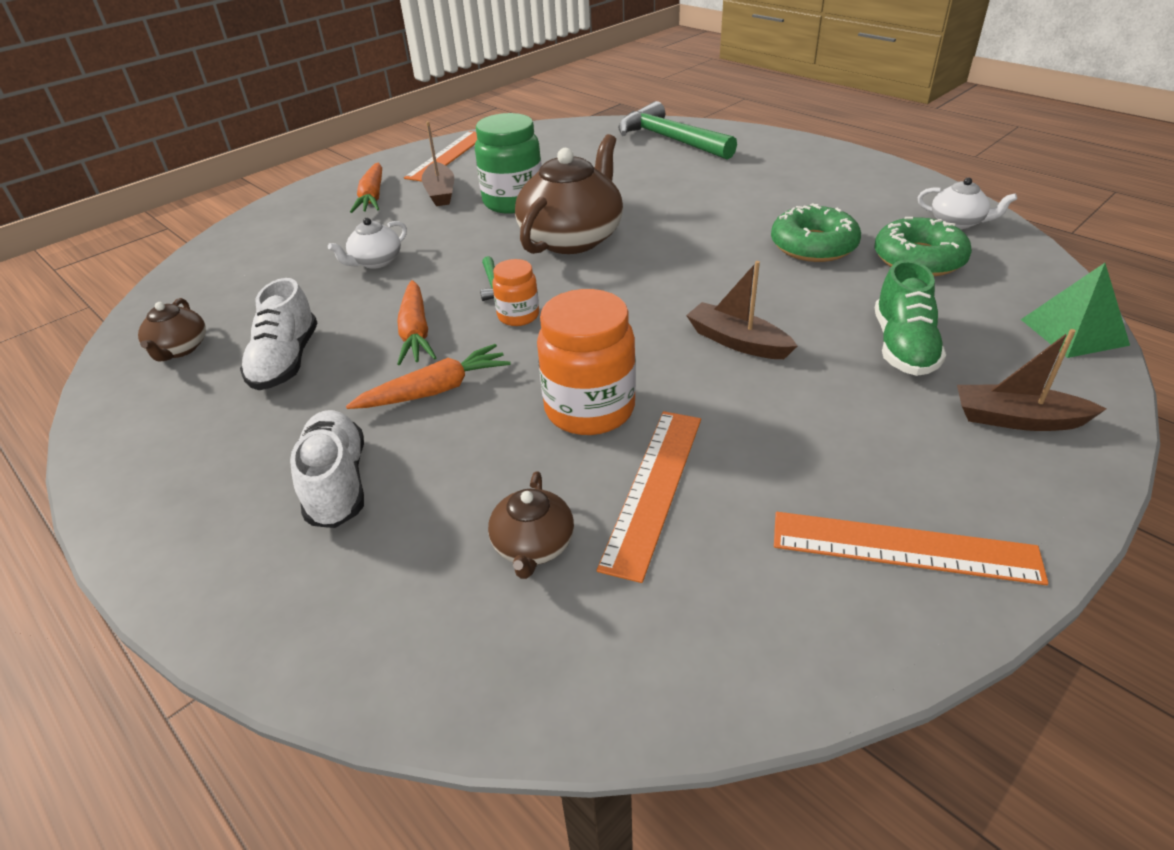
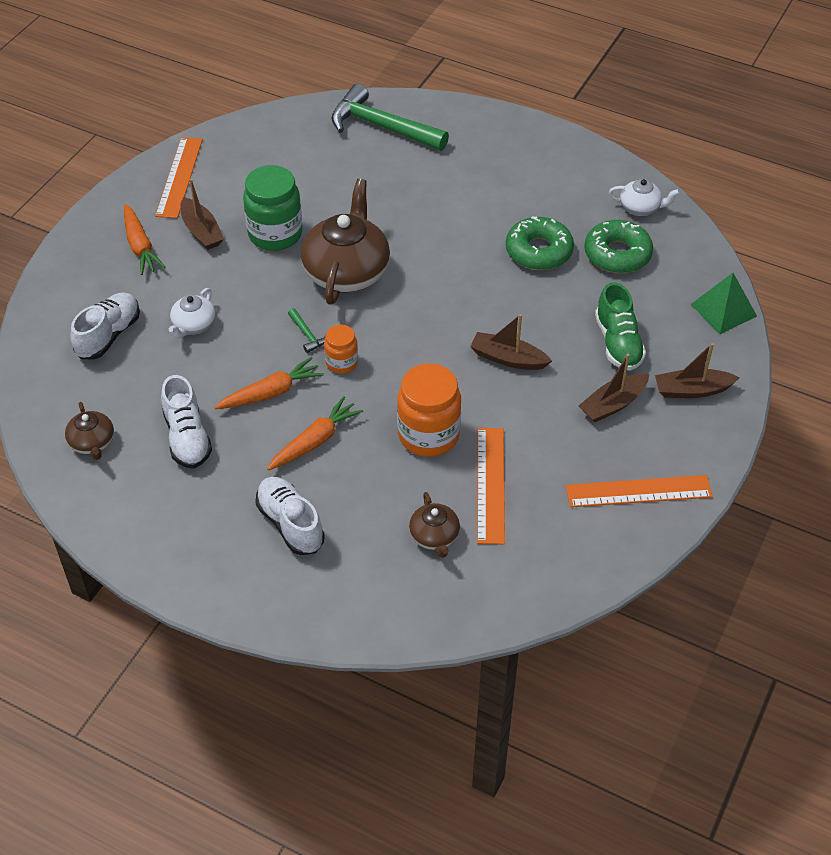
camera: 20 degrees left, 10 degrees up
orange carrot [397,280,437,365] -> orange carrot turned 90 degrees counterclockwise [214,357,324,409]
none -> white shoe [70,292,140,359]
none -> brown boat [579,354,649,422]

